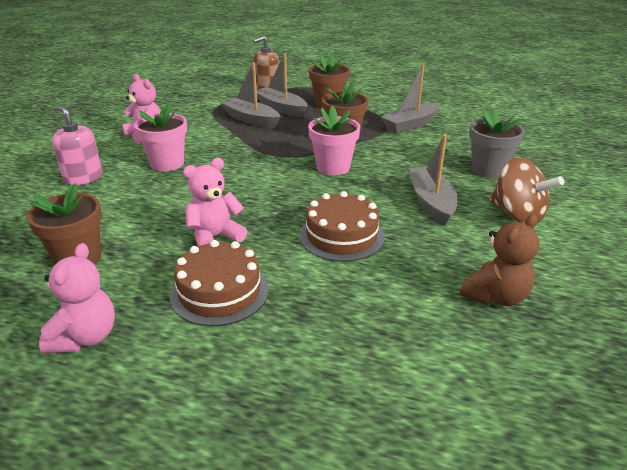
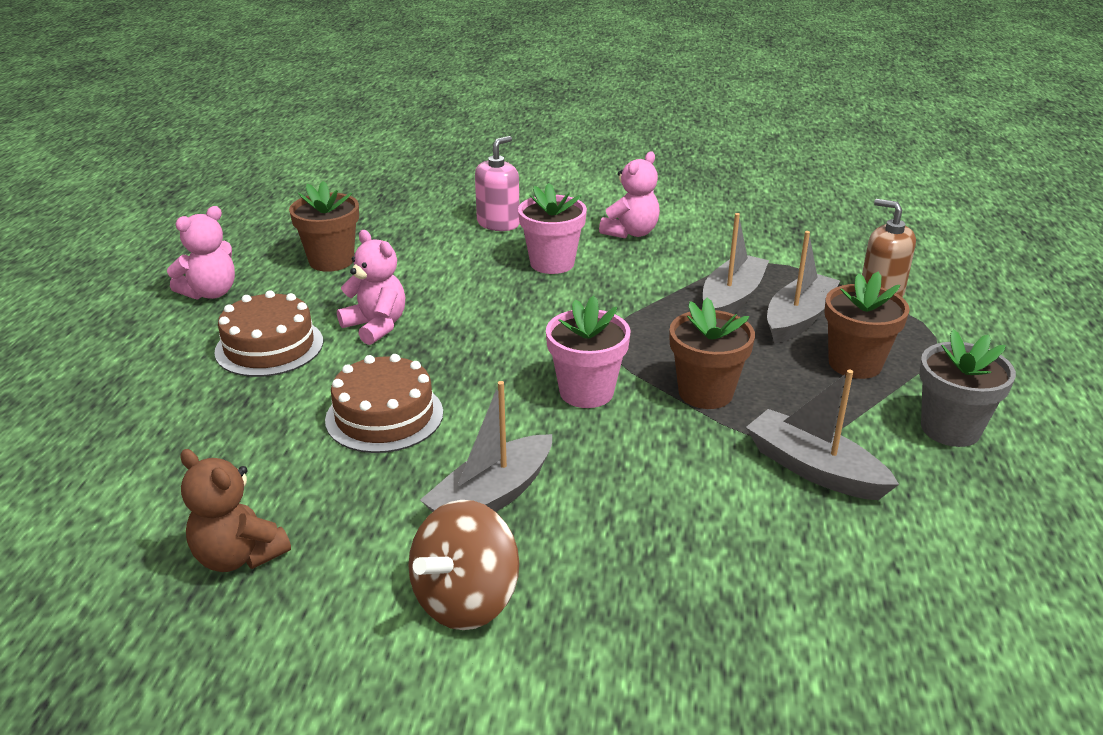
camera: 80 degrees right, 0 degrees up
pink teddy bear [39,243,115,354] -> pink teddy bear turned 45 degrees counterclockwise [167,206,235,300]
grey boat [409,134,457,226] -> grey boat turned 150 degrees clockwise [420,381,552,512]
grey flower pot [469,109,524,178] -> grey flower pot moved to [919,329,1016,447]

